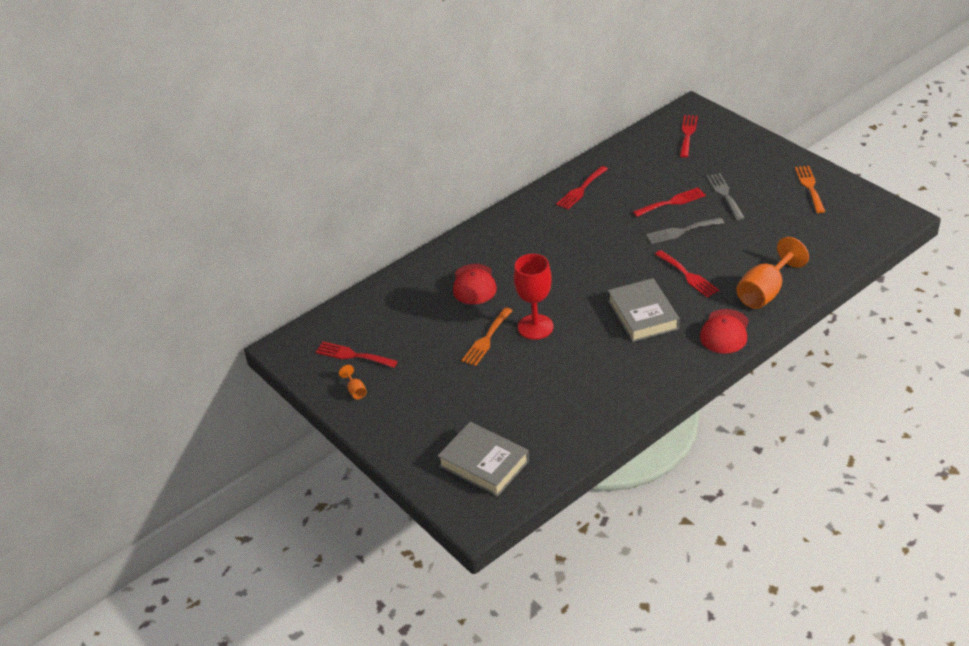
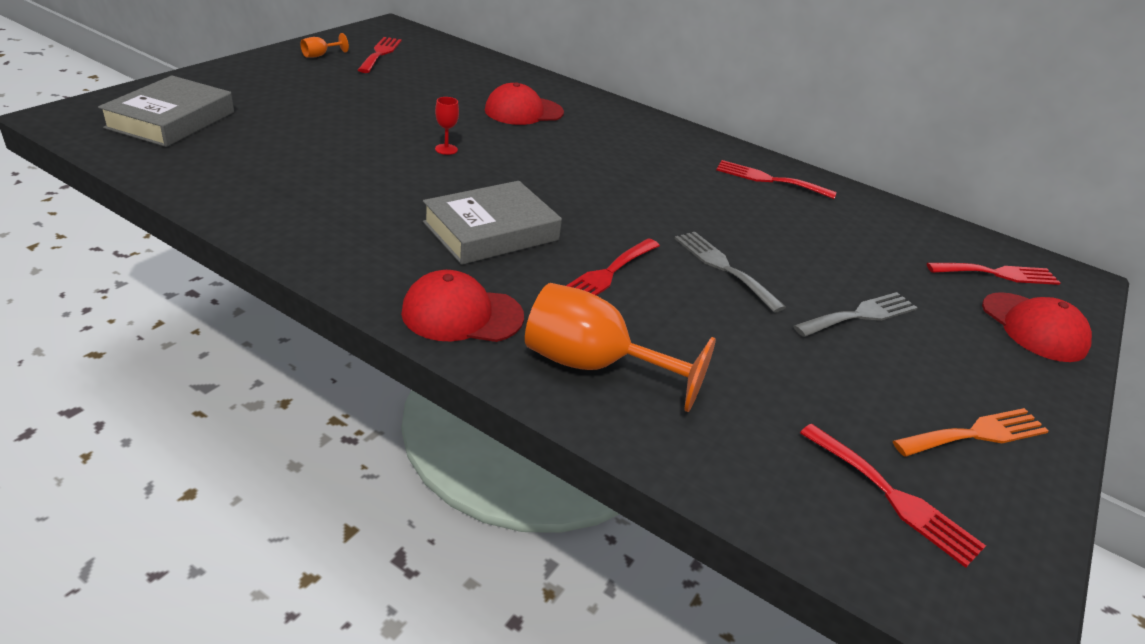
camera: 65 degrees right, 5 degrees down
orange fork [461,307,513,366] -> none
red goblet [514,254,554,340] -> red goblet [435,97,459,155], size x0.43
red fork [633,188,706,217] -> red fork moved to [800,424,986,568]
none -> red cap [982,292,1092,362]

